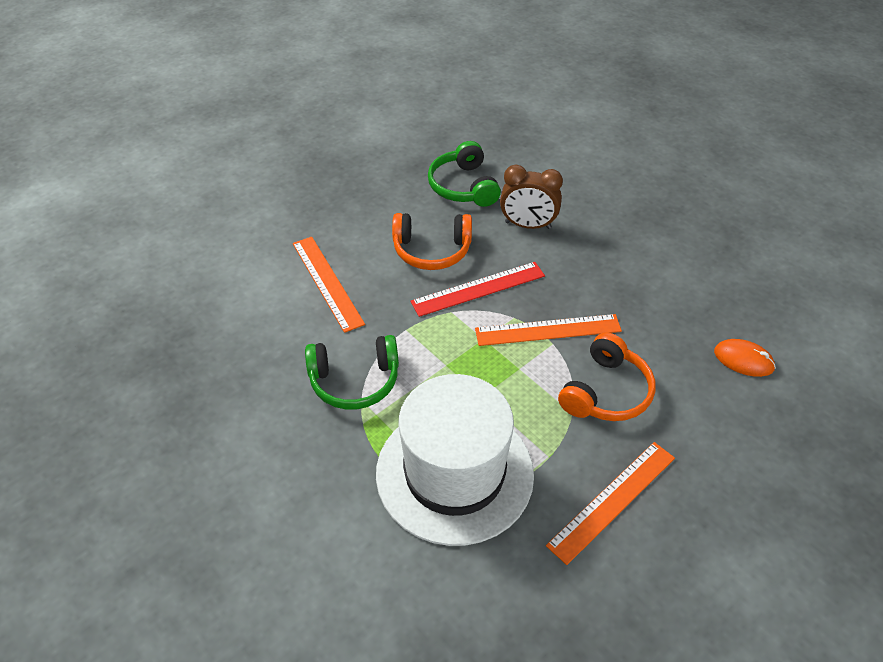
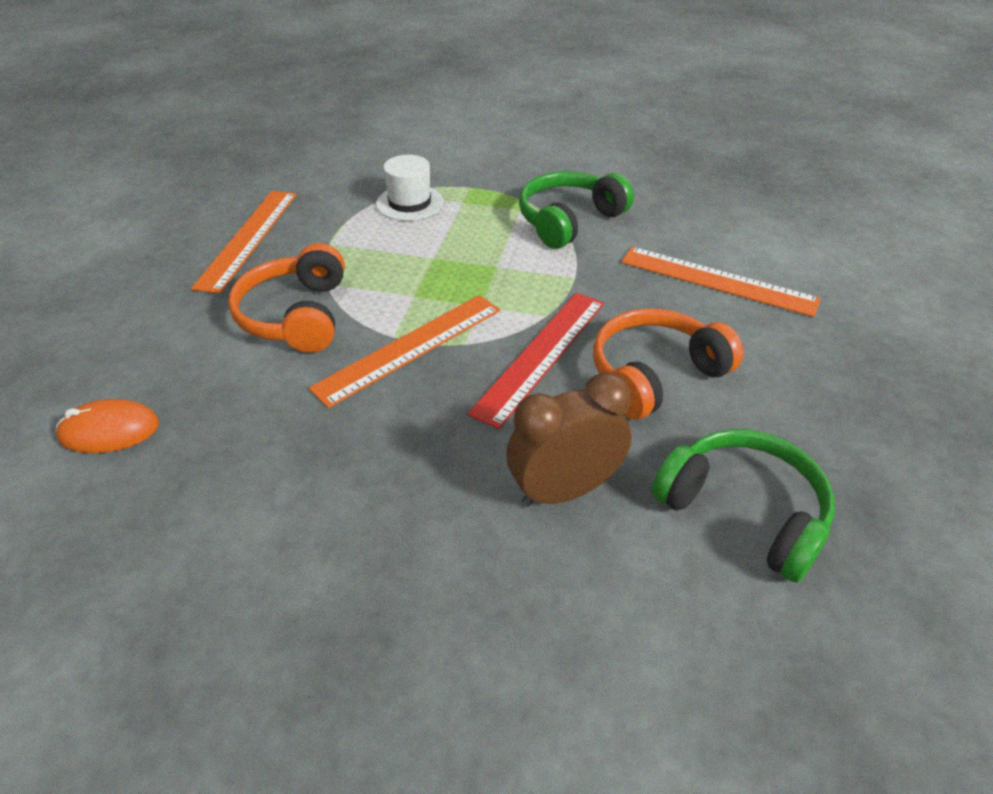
camera: 145 degrees right, 5 degrees down
white hat [376,374,534,546] -> white hat [376,155,443,221], size x0.42

